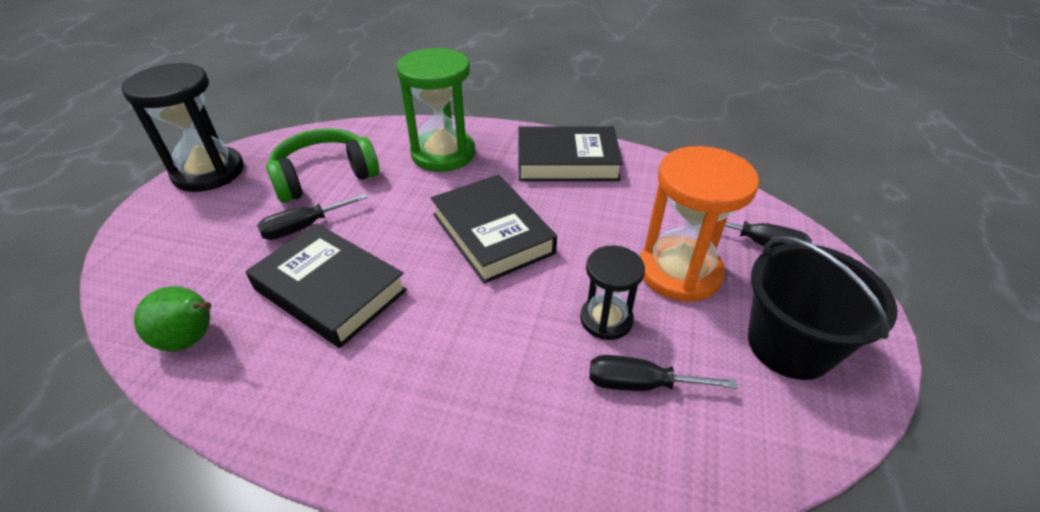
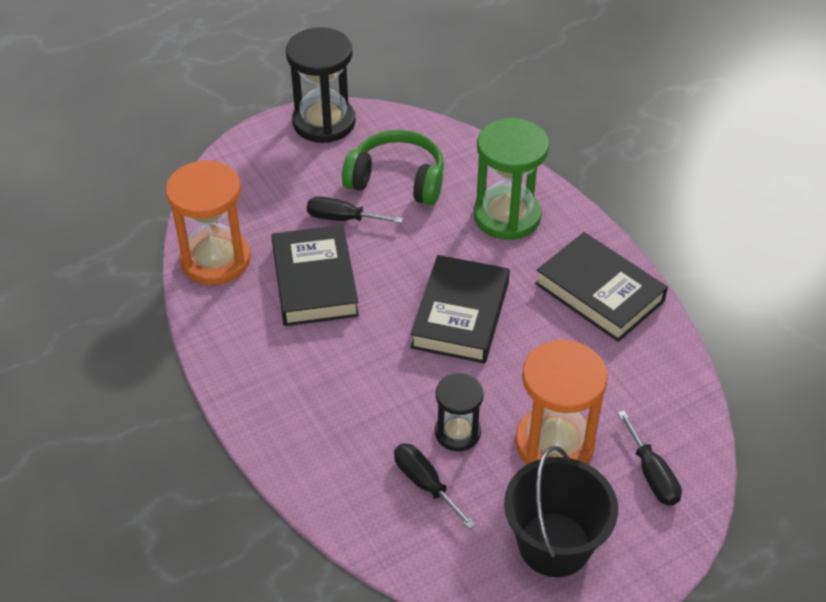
camera: 45 degrees right, 5 degrees up
green pear [134,286,211,351] -> orange hourglass [166,160,251,285]

